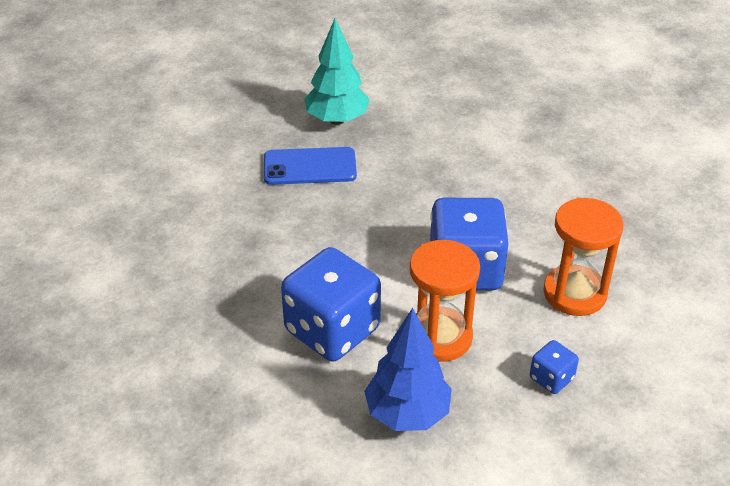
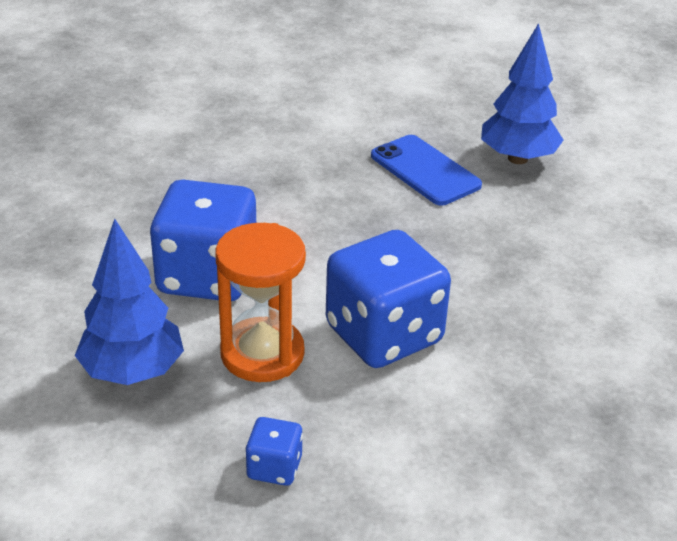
camera: 55 degrees right, 5 degrees down
turquoise tree [305,19,370,125] -> blue tree [481,23,563,164]
orange hourglass [543,198,623,316] -> none

